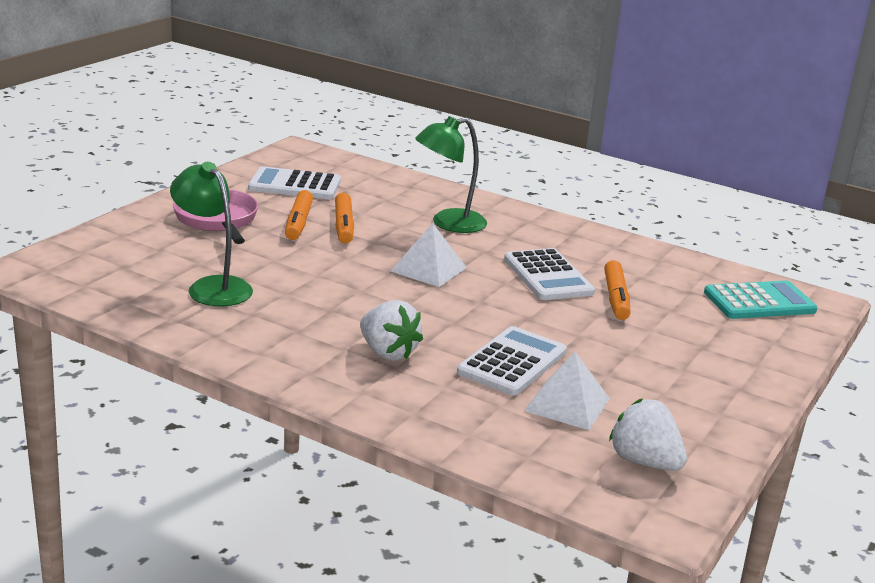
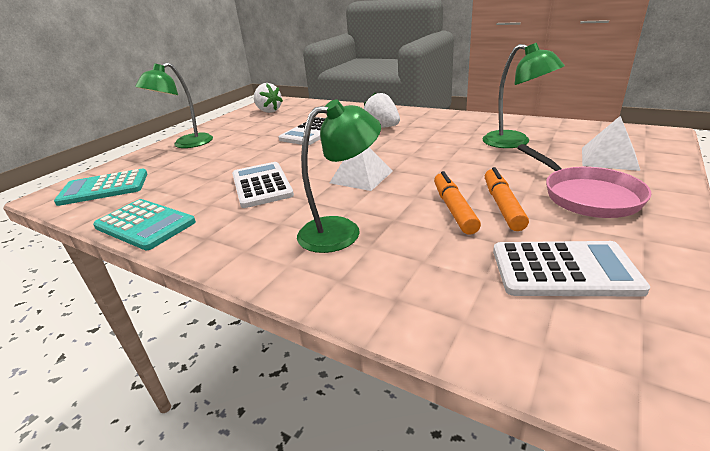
camera: 175 degrees left, 5 degrees up
white pyramid [524,352,610,430] -> white pyramid moved to [582,116,640,171]
orange marker [604,260,631,320] -> none
none -> turquoise calculator [93,199,196,250]
none -> green lamp [135,62,213,148]

